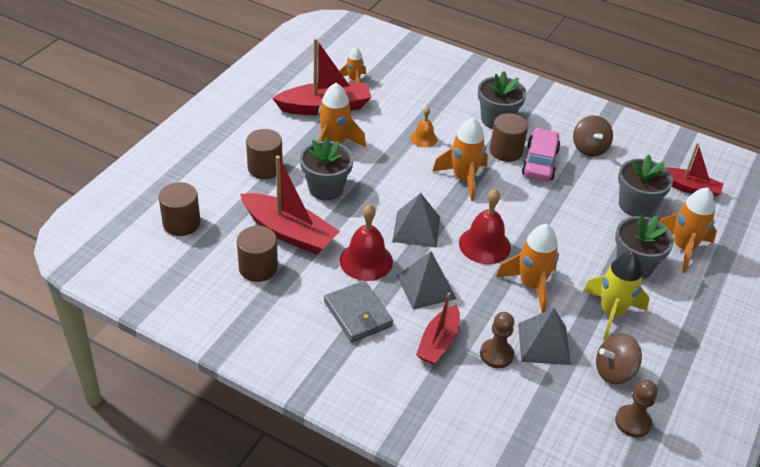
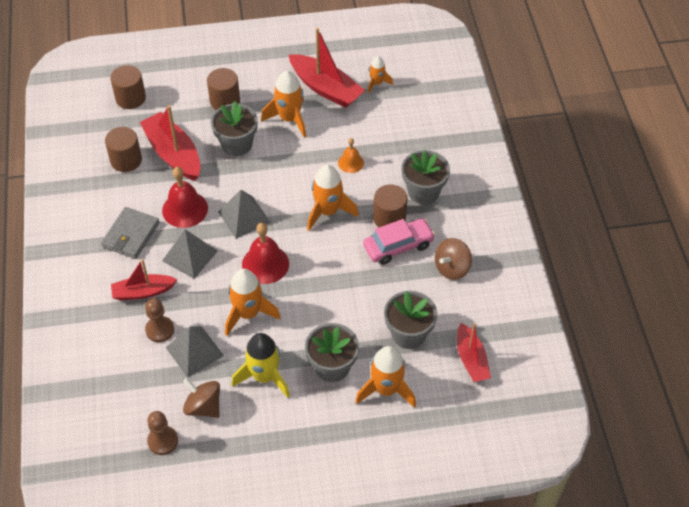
camera: 55 degrees right, 10 degrees up
red boat [240,156,340,255] -> red boat turned 150 degrees clockwise [140,105,201,181]

